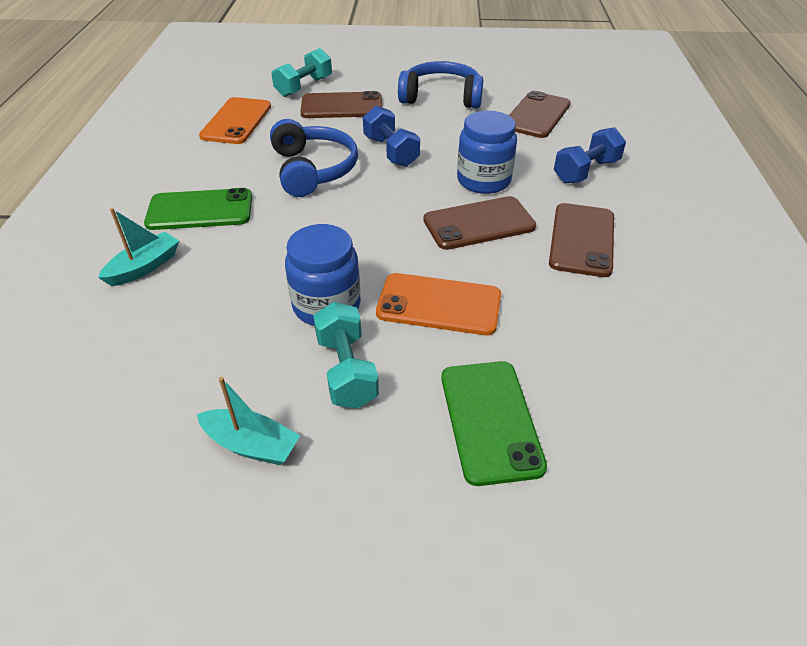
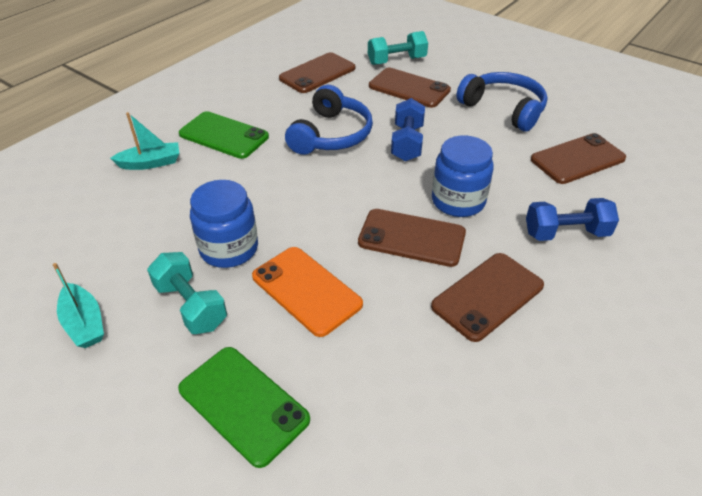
camera: 35 degrees right, 0 degrees up
orange phone [199,97,271,144] -> brown phone [279,52,355,93]
turquoise dumbbell [313,302,379,408] -> turquoise dumbbell turned 60 degrees counterclockwise [147,252,227,334]
green phone [441,361,547,486] -> green phone turned 75 degrees counterclockwise [178,347,310,468]

